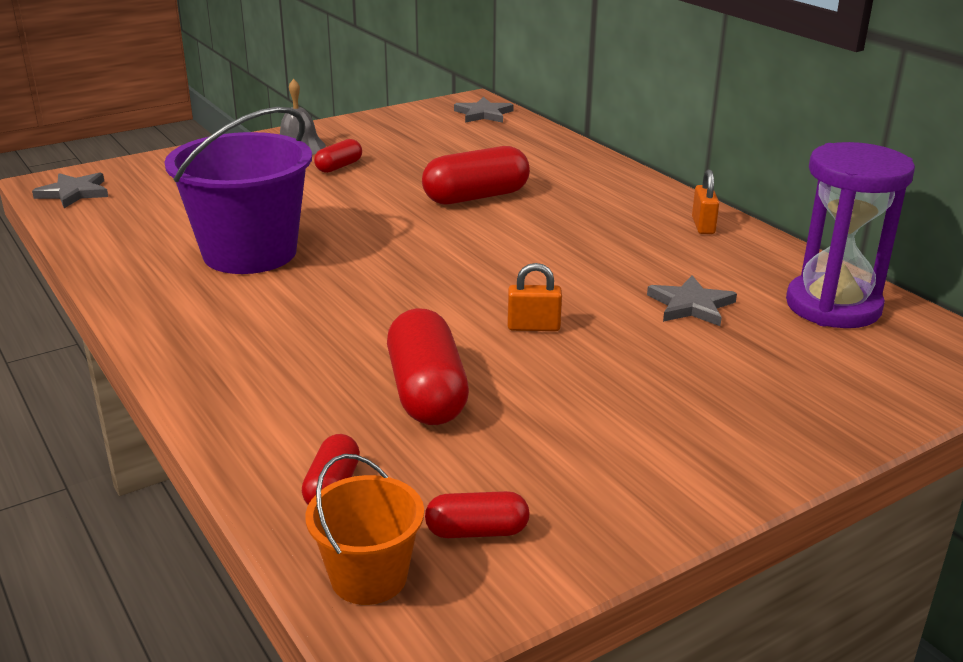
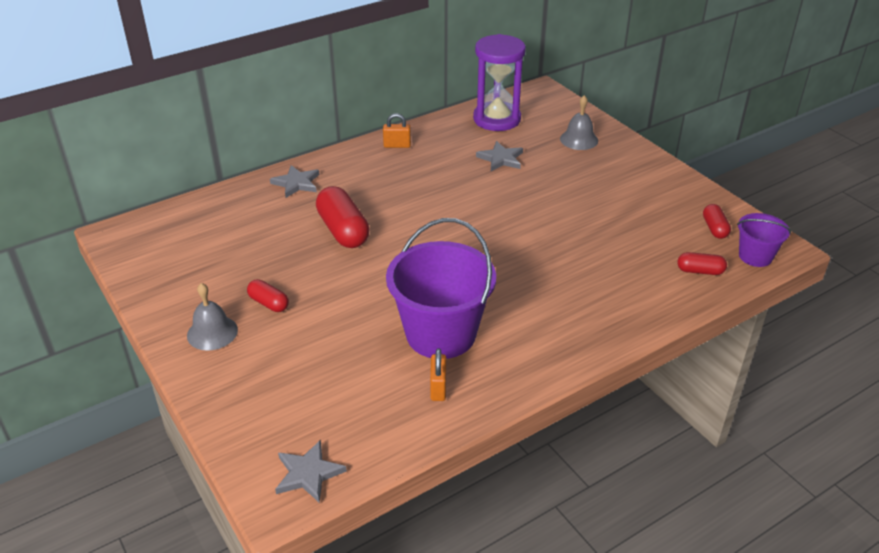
camera: 90 degrees left, 10 degrees up
orange bucket [305,454,424,605] -> purple bucket [737,213,791,267]
red capsule [387,308,469,425] -> none
grey star [454,97,514,123] -> grey star moved to [270,165,319,198]
orange padlock [508,263,562,331] -> orange padlock moved to [430,348,446,401]
none -> grey bell [560,95,598,150]

